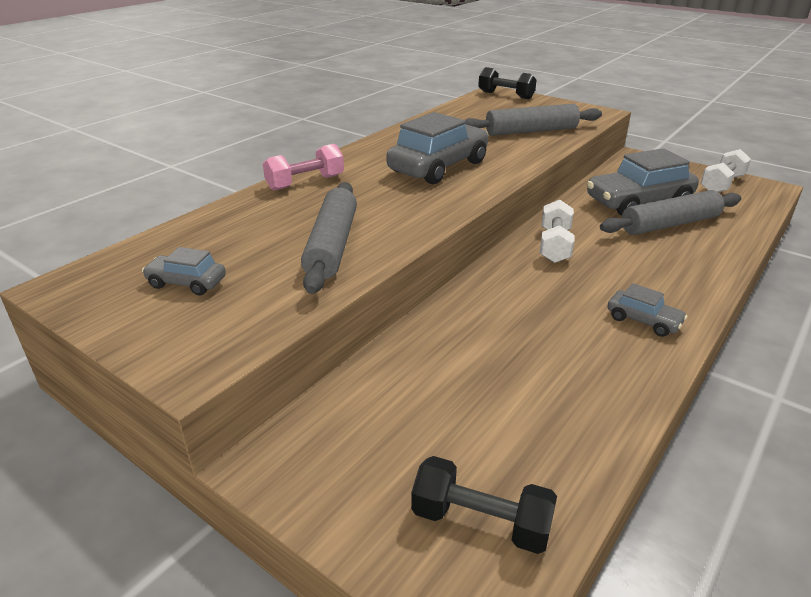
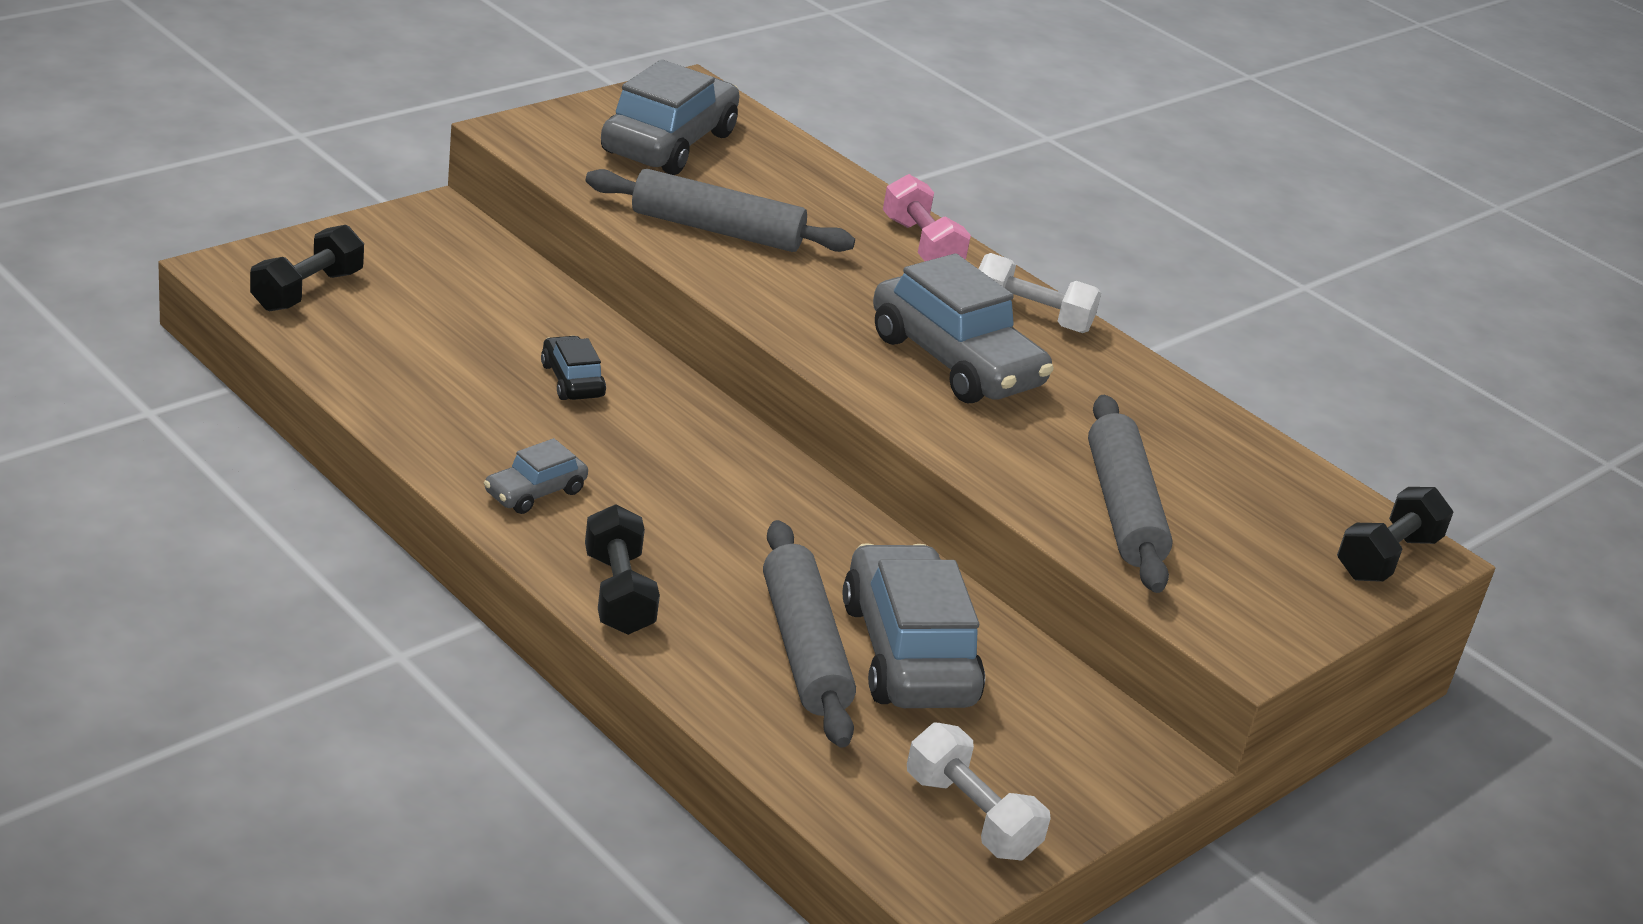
camera: 95 degrees right, 0 degrees up
grey car [142,247,226,295] -> grey car [601,59,740,175], size x2.04
white dumbbell [540,200,575,263] -> white dumbbell moved to [978,253,1101,333]
none -> black car [541,335,606,400]
none -> black dumbbell [585,504,660,635]

